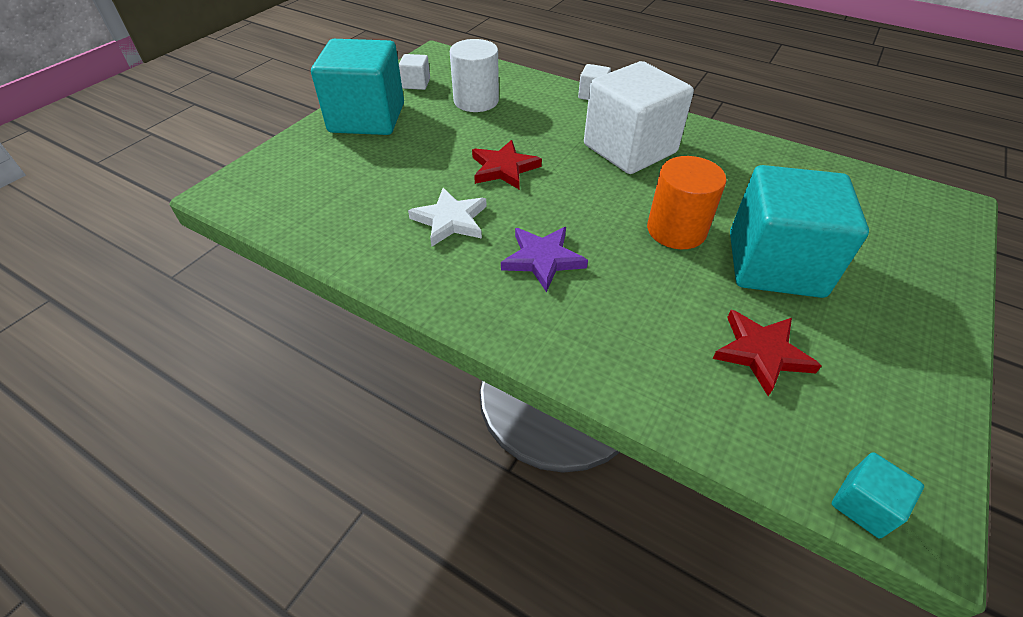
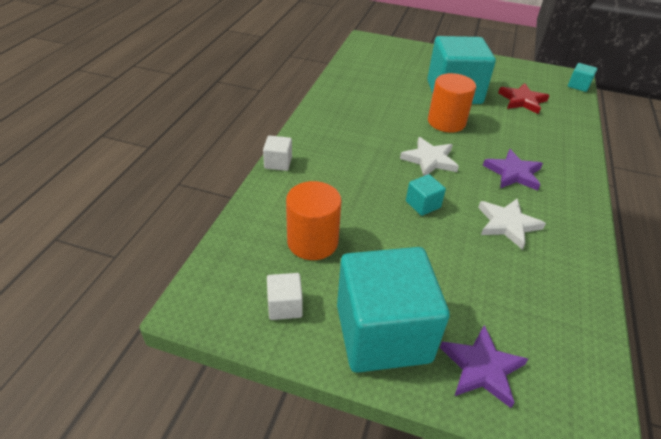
camera: 105 degrees left, 5 degrees down
white cylinder [450,39,499,112] -> orange cylinder [286,181,341,260]
red star [472,140,542,189] -> turquoise cube [406,174,446,216]
white cube [584,61,694,174] -> none
none -> white star [400,137,459,176]
none -> purple star [440,325,528,408]

